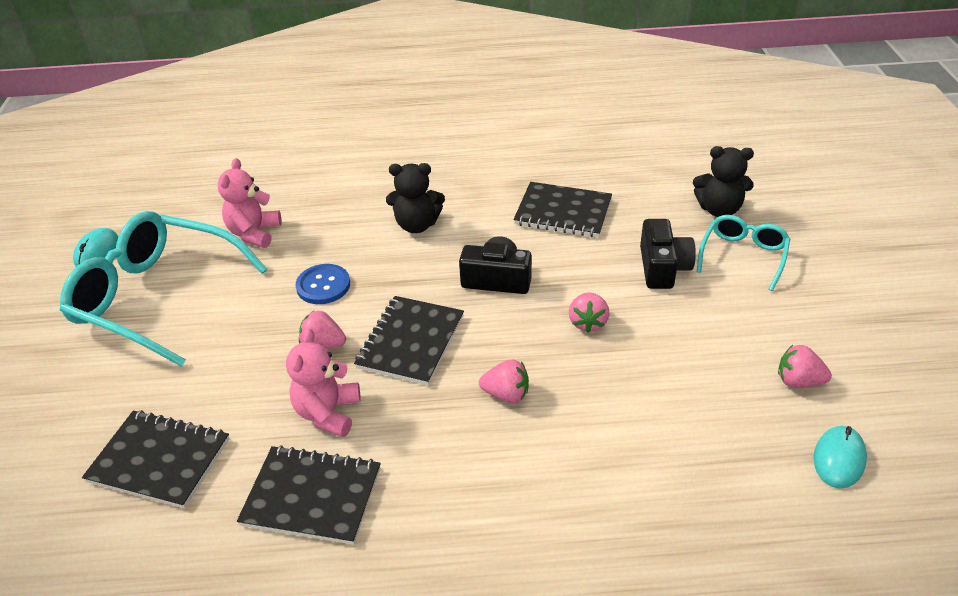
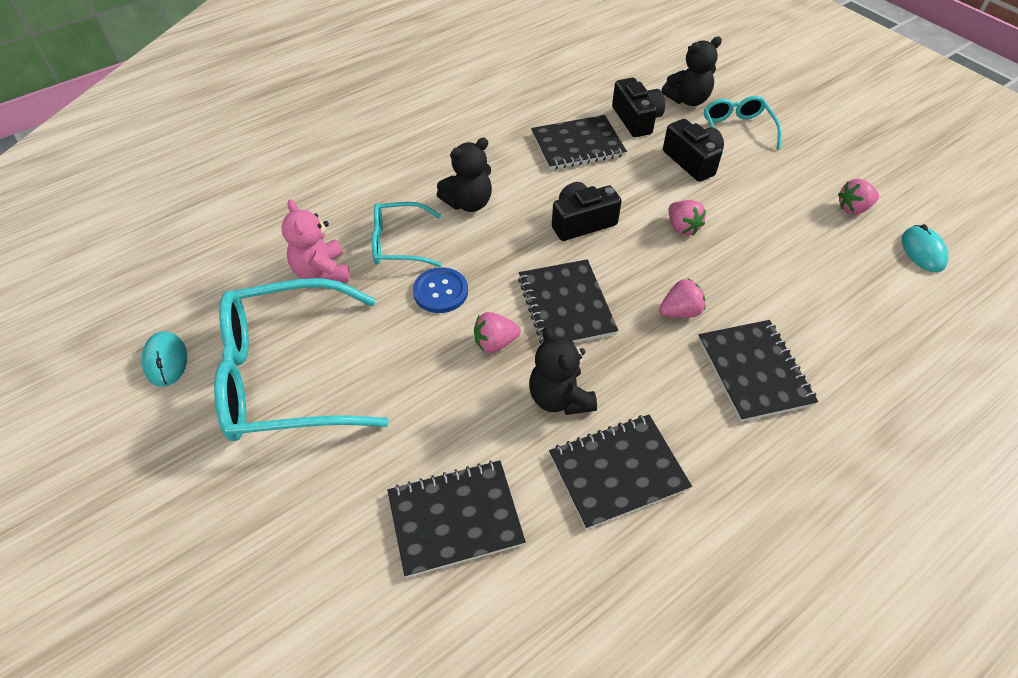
camera: 35 degrees left, 10 degrees up
pink teddy bear [286,328,361,437] -> black teddy bear [529,327,597,415]
none -> turquoise glasses [372,202,442,267]
none -> black camera [612,78,665,137]
none -> black notebook [698,320,818,422]

